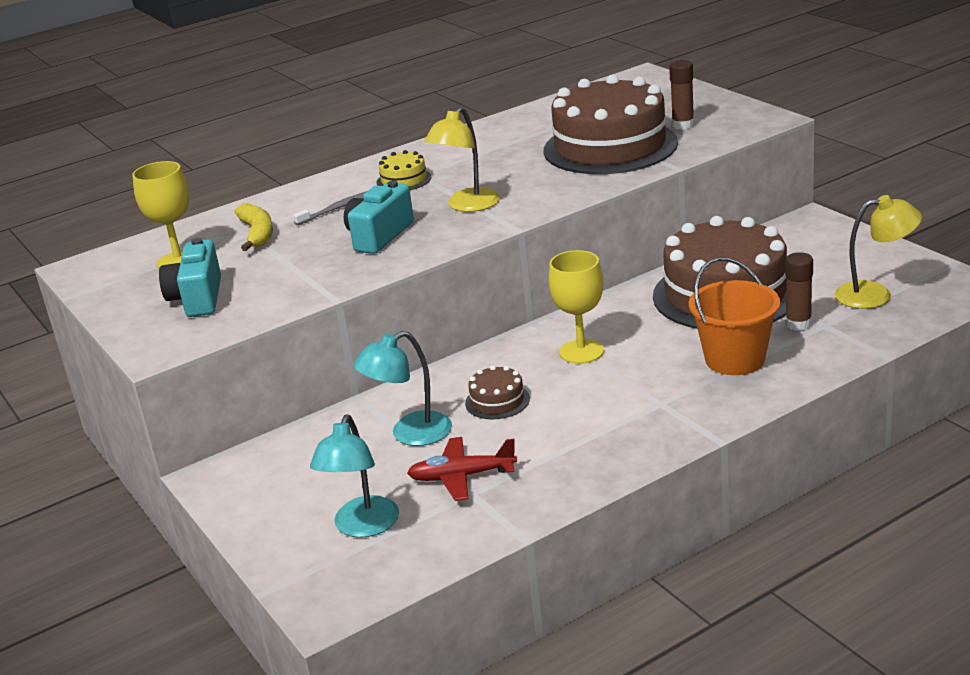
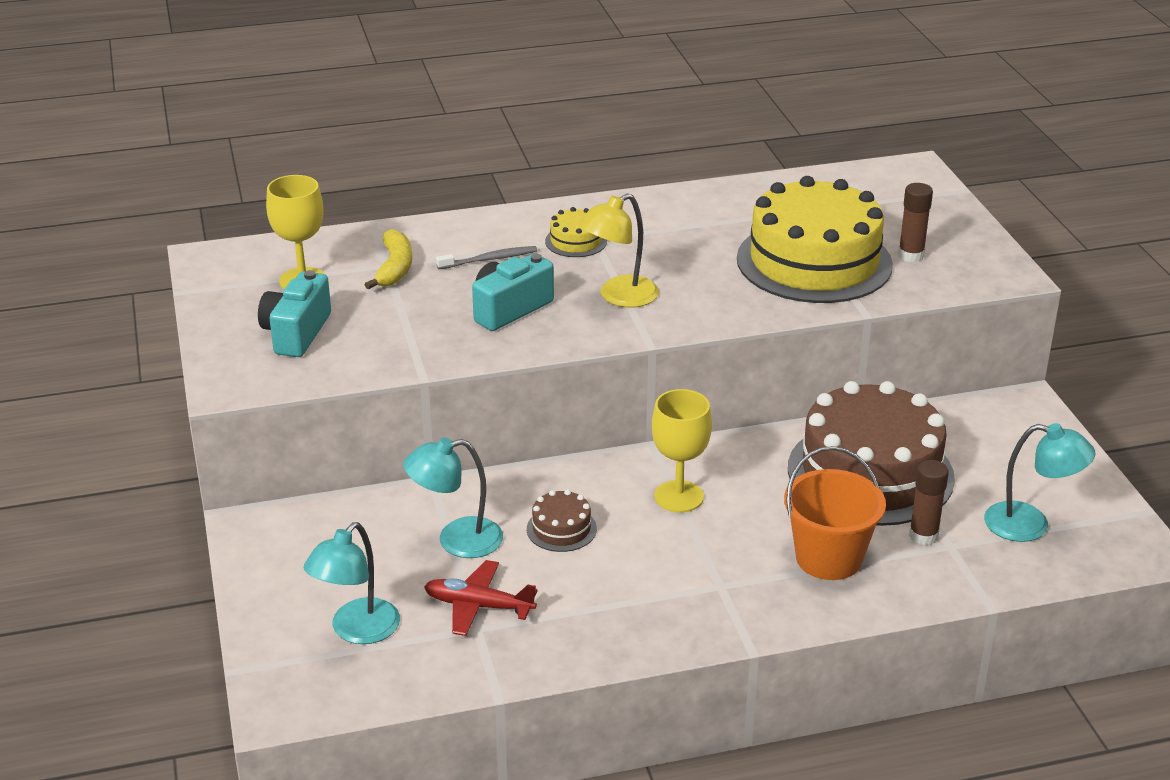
camera: 15 degrees right, 5 degrees up
brown cake [544,75,678,174] -> yellow cake [737,176,893,303]
yellow lamp [835,195,922,309] -> turquoise lamp [984,423,1095,542]

